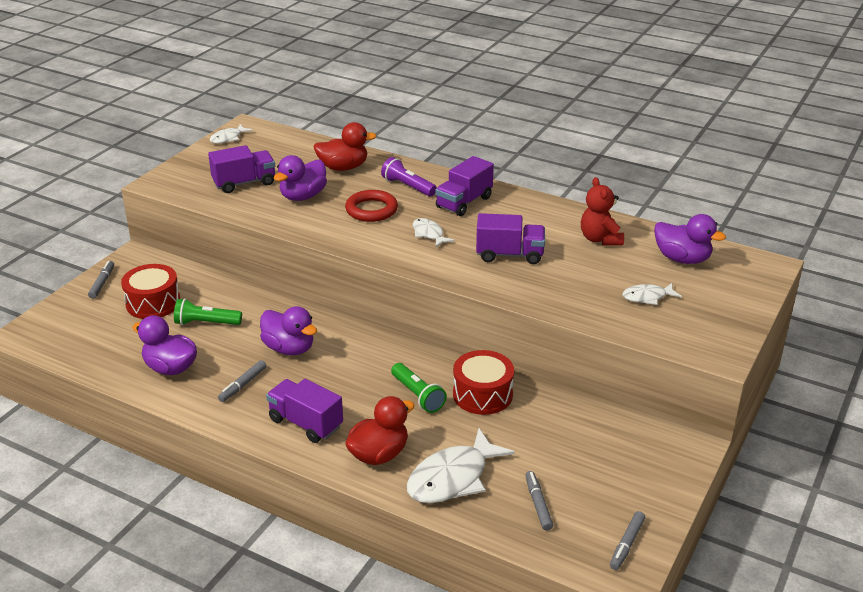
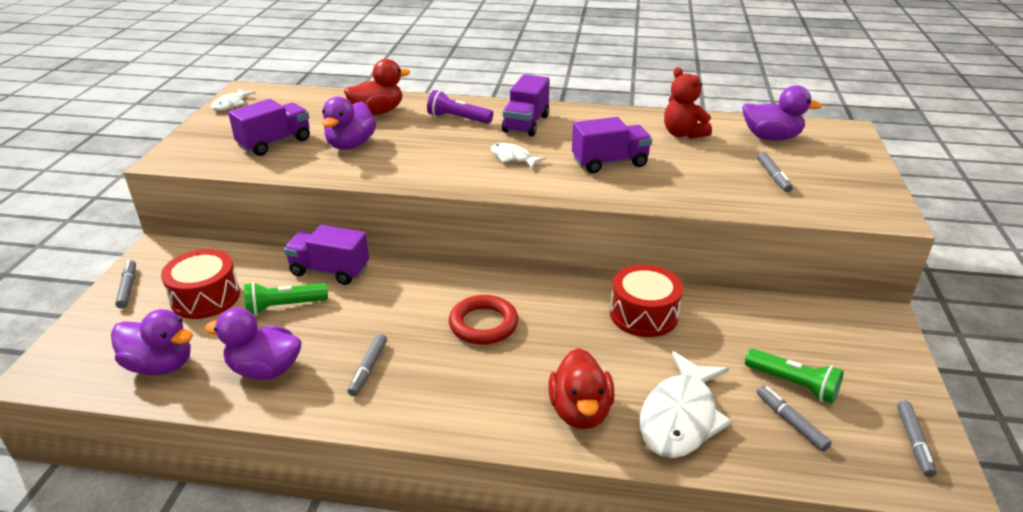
camera: 20 degrees left, 0 degrees up
purple duck [260,306,317,355] -> purple duck moved to [111,309,193,375]
purple truck [266,379,343,443] -> purple truck moved to [284,225,369,285]
red ring [345,190,398,222] -> red ring moved to [449,295,518,345]
red duck [345,396,415,465] -> red duck turned 150 degrees clockwise [548,348,615,429]
green flashlight [391,363,447,413] -> green flashlight moved to [745,349,843,404]
white fish [622,283,682,305] -> grey marker [757,152,793,192]

